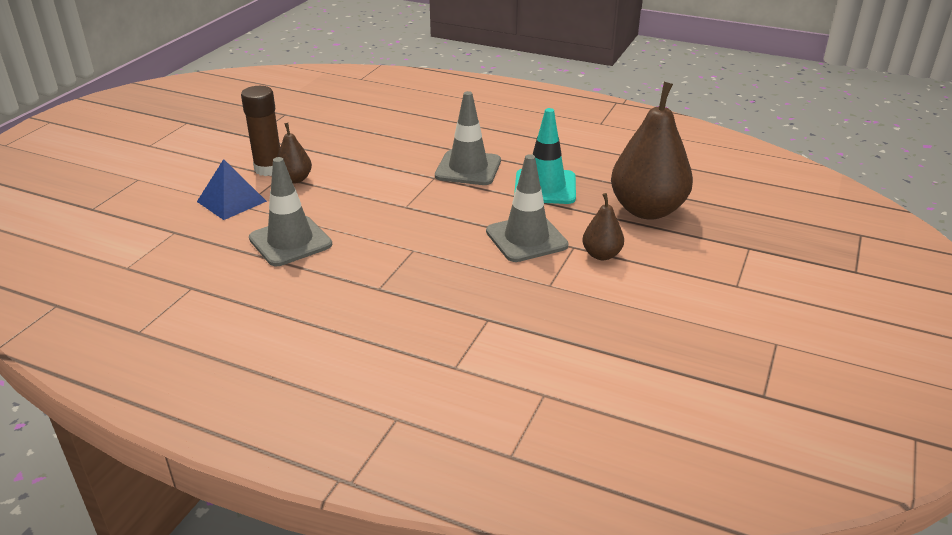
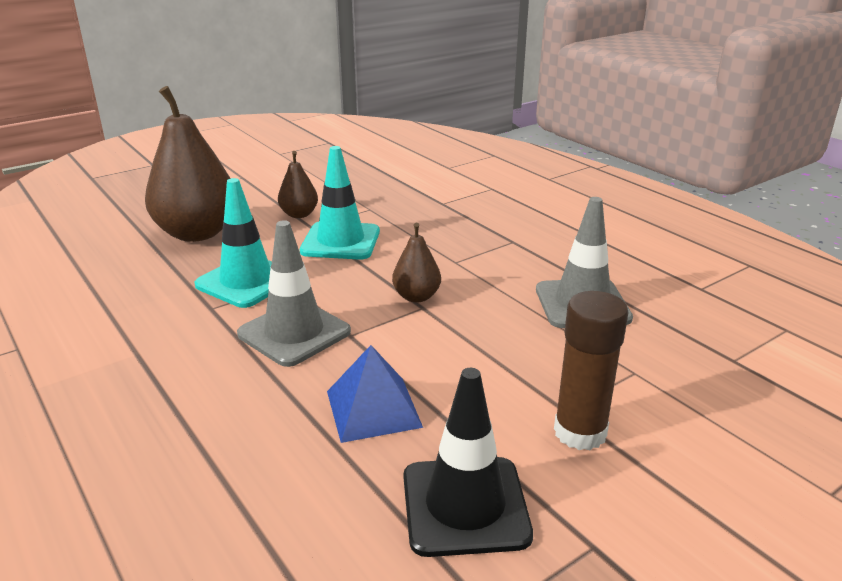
camera: 150 degrees left, 5 degrees down
blue pyramid [197,159,267,220] -> blue pyramid moved to [327,345,423,443]
brown pear [277,123,312,184] -> brown pear moved to [392,223,441,303]
grey traffic cone [486,154,568,262] -> turquoise traffic cone [300,146,380,260]
none -> black traffic cone [404,368,533,557]

